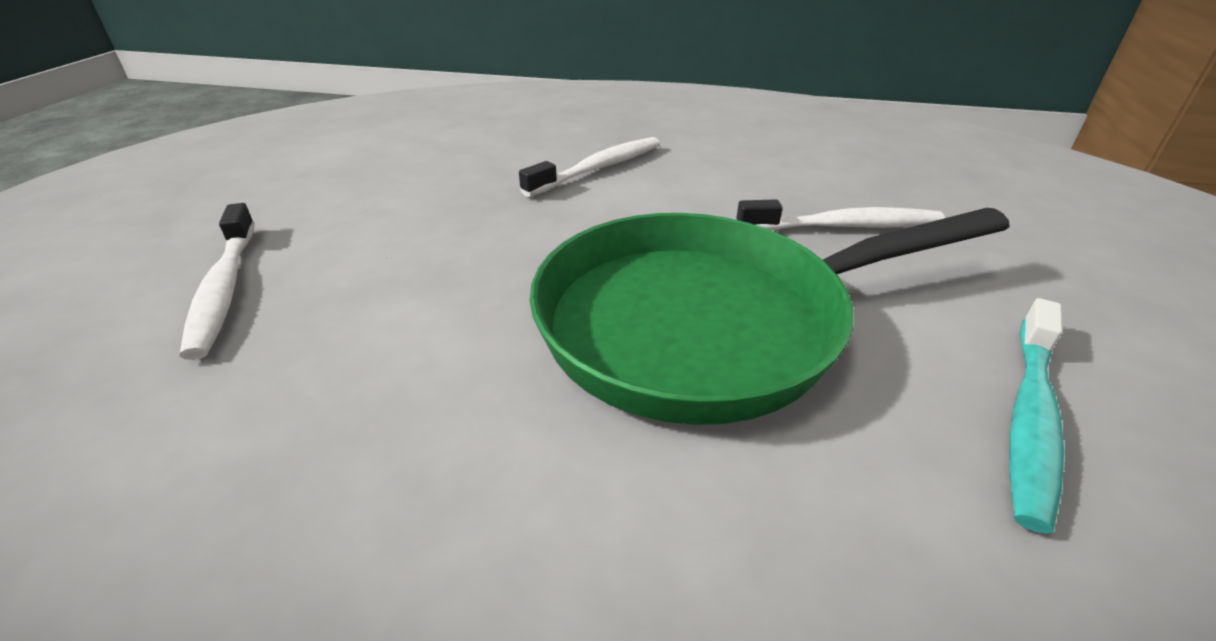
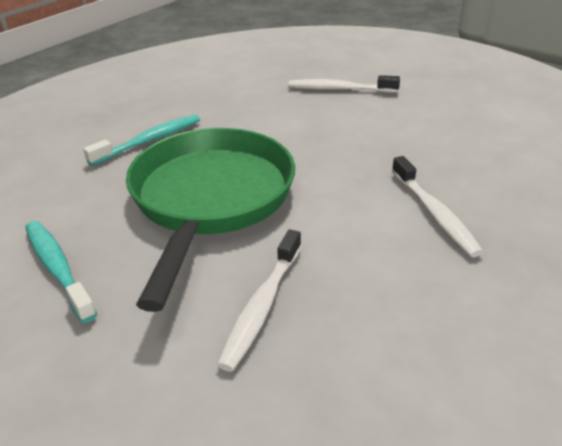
camera: 115 degrees right, 0 degrees up
none -> turquoise toothbrush [83,114,200,166]

